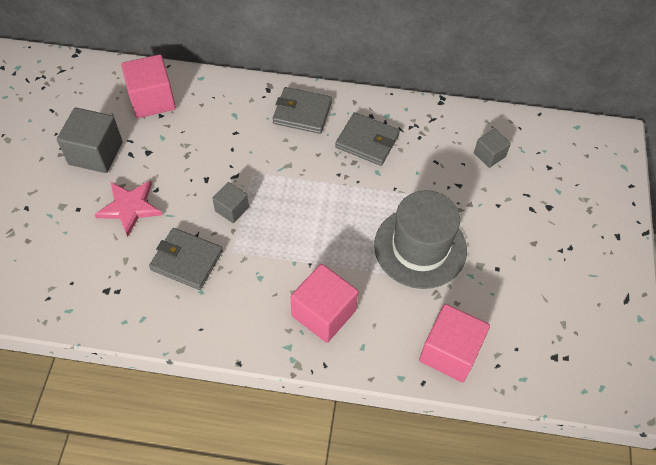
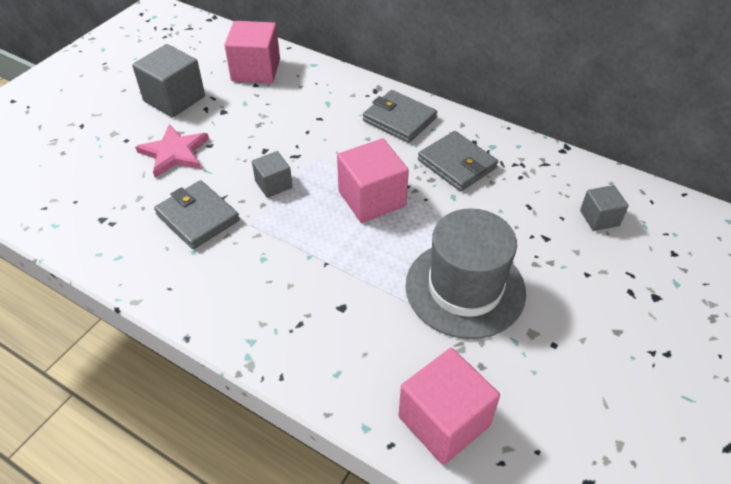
camera: 25 degrees right, 10 degrees down
pink cube [291,264,358,343] -> pink cube moved to [337,138,409,223]

